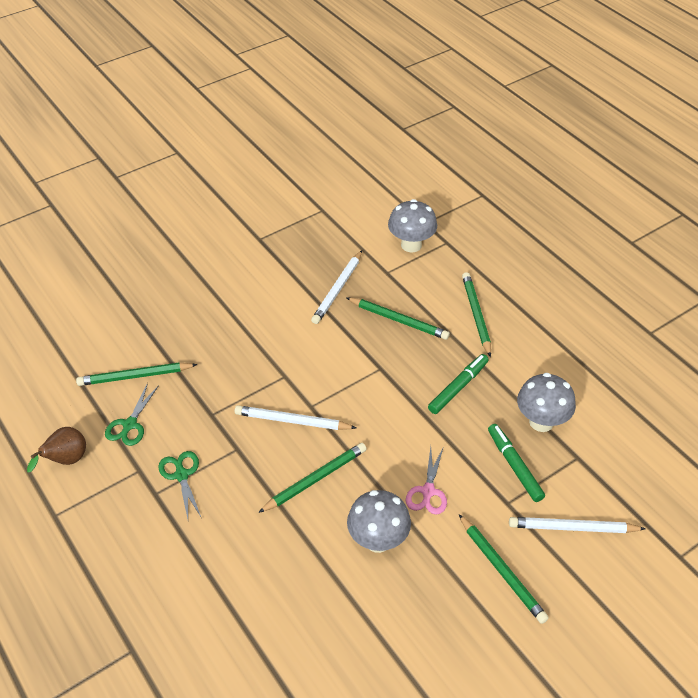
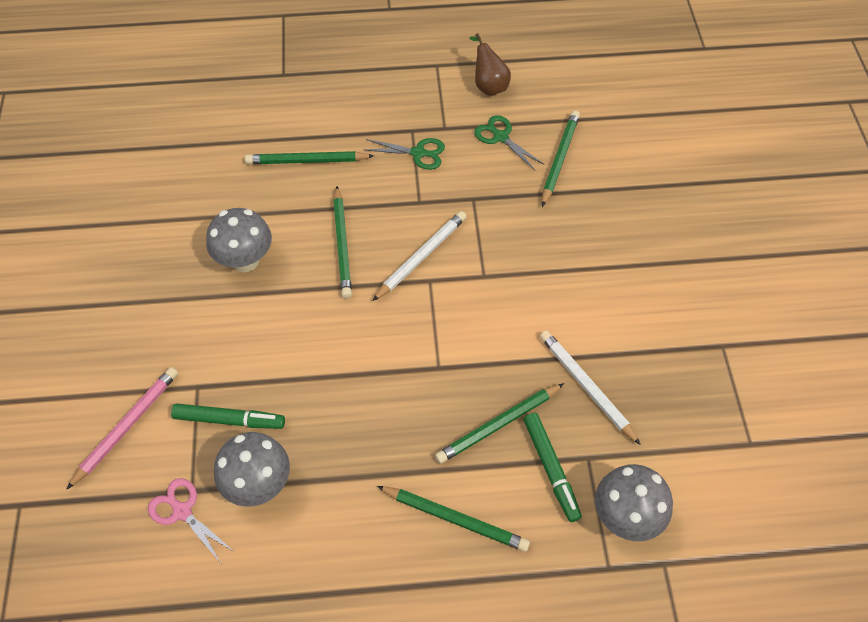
camera: 120 degrees right, 10 degrees up
pink scissors [406,446,447,514] -> pink scissors moved to [148,478,233,563]
green marker [428,354,489,414] -> green marker moved to [524,413,582,522]
green pencil [459,514,549,624] -> green pencil moved to [245,151,374,164]
white pencil [509,517,646,533] -> pink pencil [66,367,178,490]

